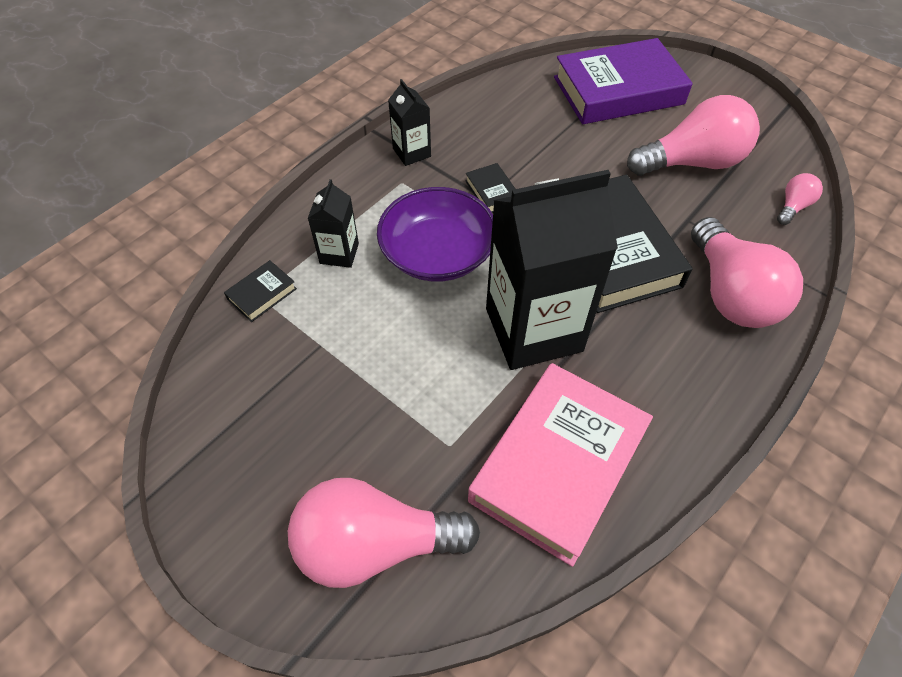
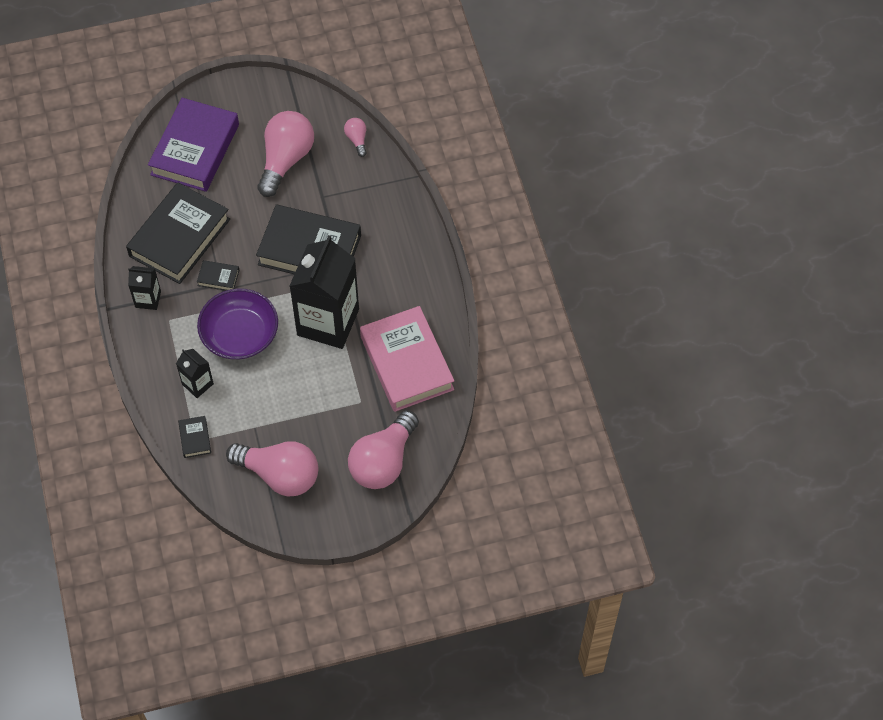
camera: 55 degrees left, 5 degrees up
pink light bulb [691,217,803,328] -> pink light bulb moved to [226,442,318,497]
none -> black book [126,183,230,284]

